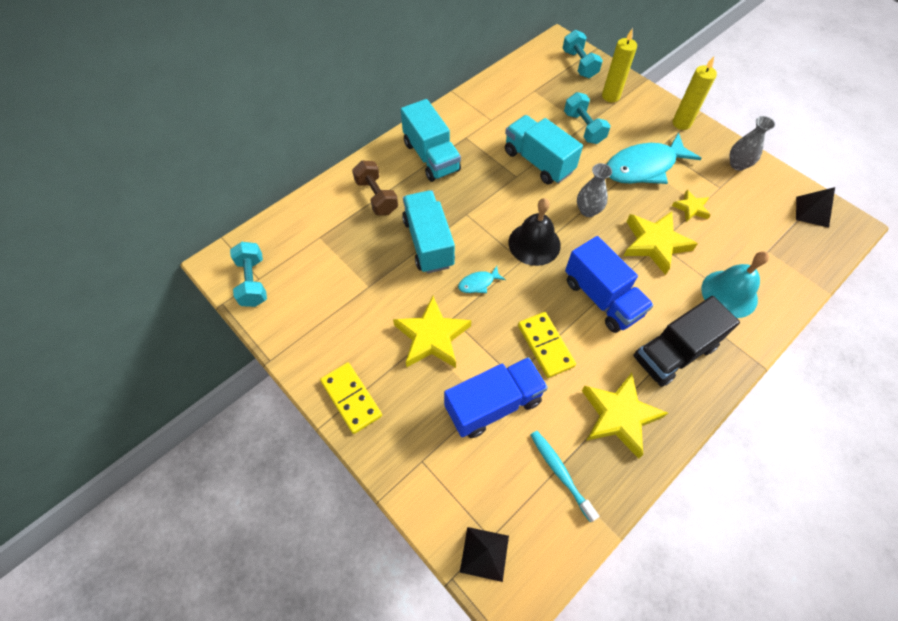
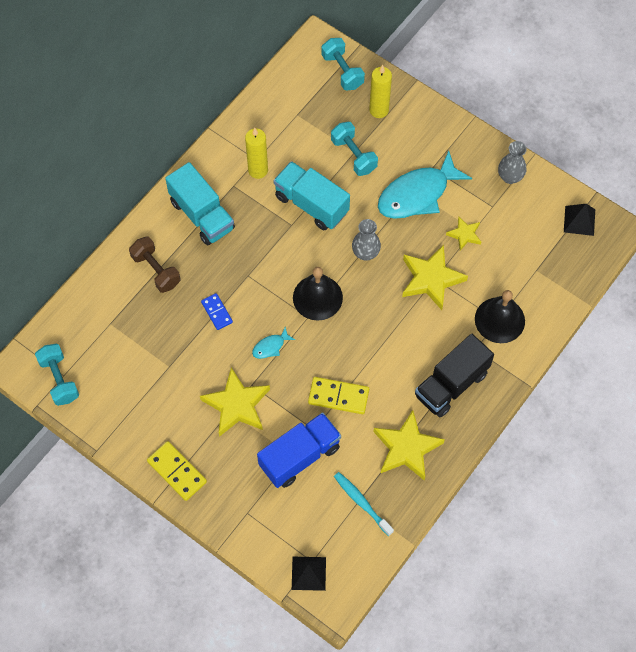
camera: 10 degrees left, 5 degrees up
turquoise truck [402,190,455,273] -> blue domino [201,293,233,330]
yellow domino [518,312,576,378] -> yellow domino turned 45 degrees counterclockwise [308,377,369,414]
blue truck [565,236,654,333] -> none
yellow candle [673,57,717,130] -> yellow candle moved to [245,128,268,179]
turquoise bell [701,251,769,318] -> black bell [475,290,525,343]

